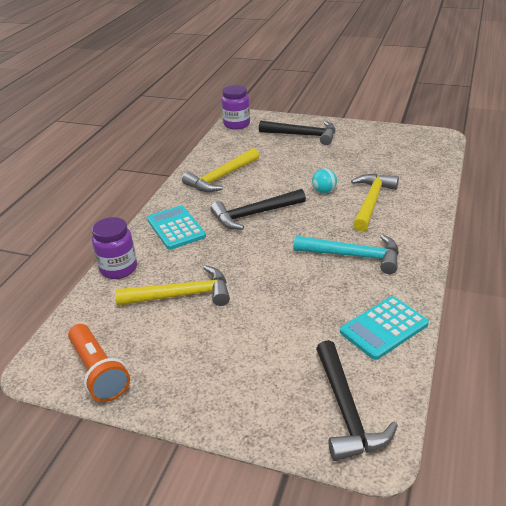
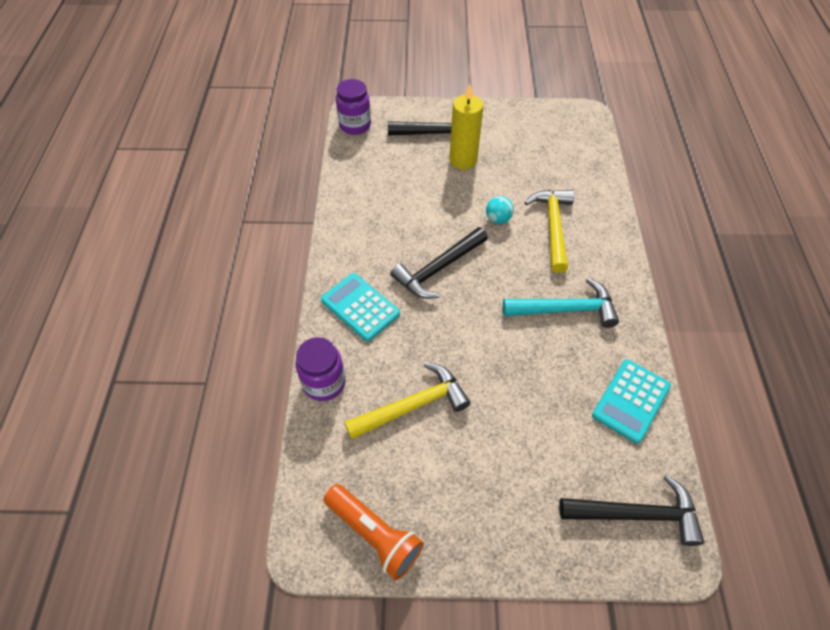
camera: 20 degrees left, 20 degrees up
yellow hammer [182,148,259,192] -> none
black hammer [316,340,398,461] -> black hammer turned 60 degrees counterclockwise [559,475,704,546]
none -> yellow candle [450,84,483,170]

